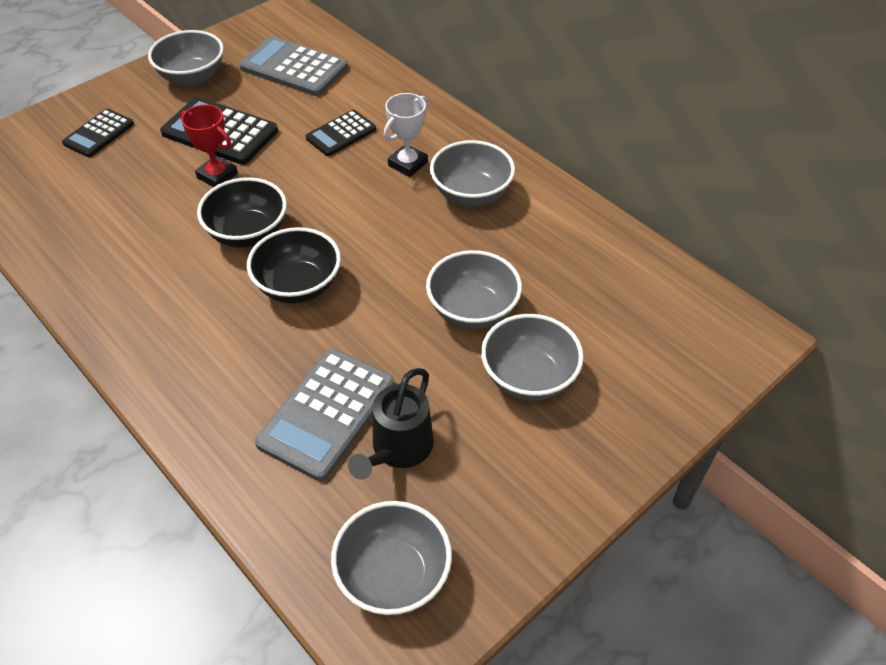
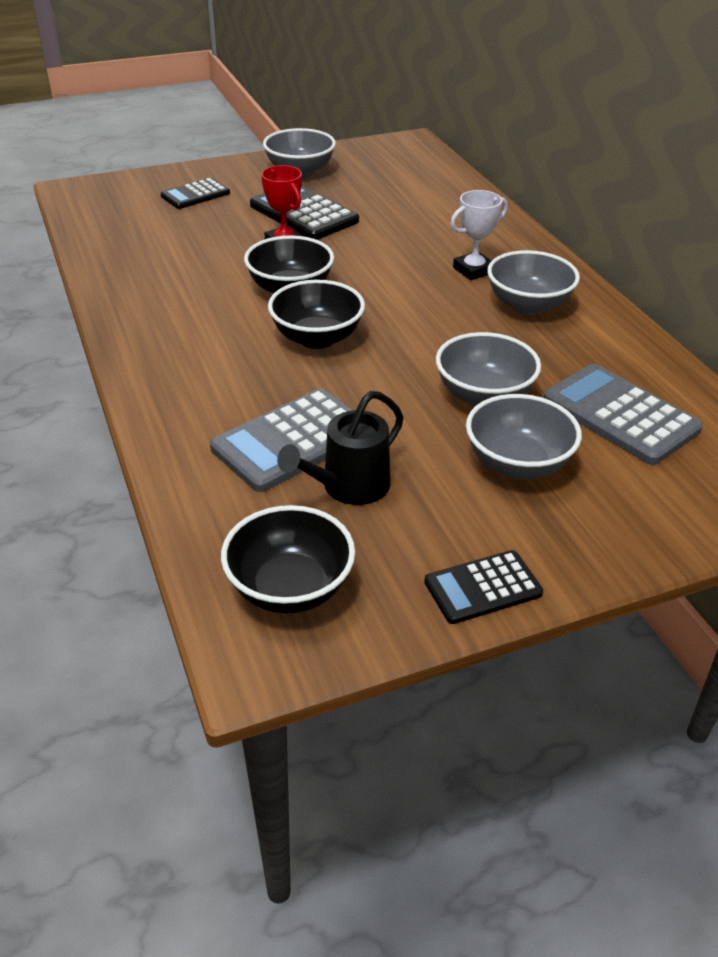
camera: 20 degrees right, 10 degrees down
grey calculator [239,36,348,96] -> grey calculator moved to [543,364,703,465]
black calculator [306,110,376,156] -> black calculator moved to [424,550,543,624]
grey bowl [331,501,452,615] -> black bowl [221,505,355,613]

